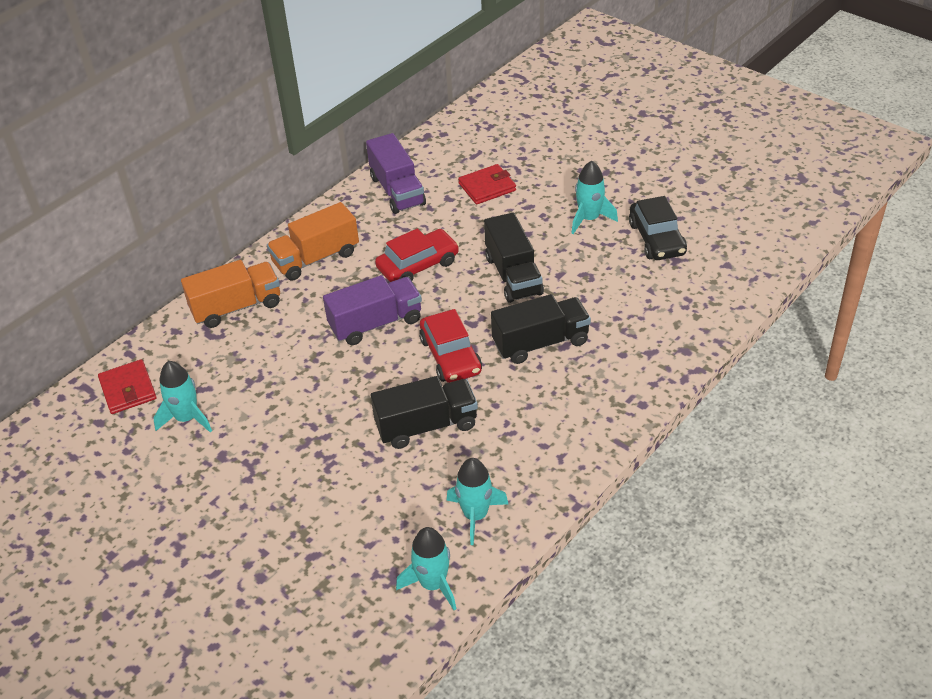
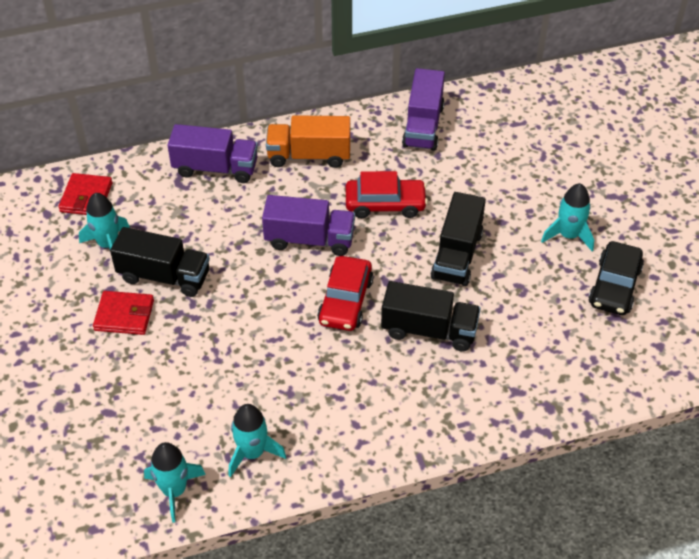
camera: 30 degrees right, 5 degrees up
orange truck [181,260,280,328] -> purple truck [167,124,258,183]
black truck [371,376,478,449] -> black truck moved to [110,227,210,297]
red wallet [458,164,516,205] -> red wallet moved to [93,291,154,335]

